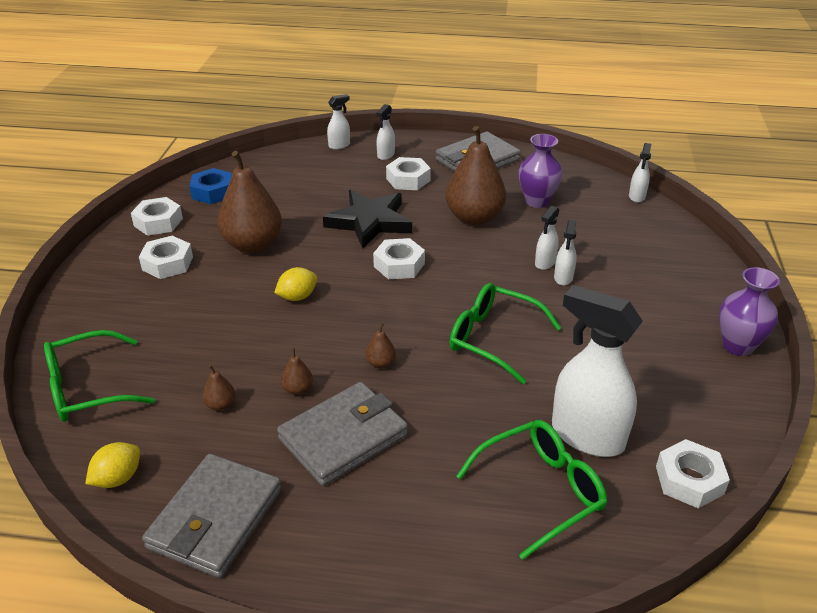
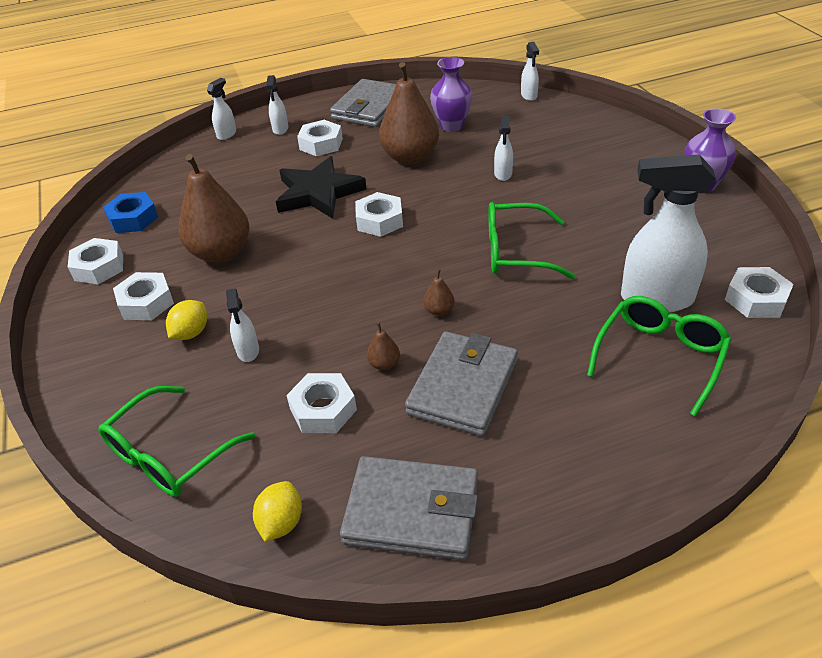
camera: 25 degrees left, 5 degrees up
grey wallet [142,454,282,578] -> grey wallet turned 75 degrees counterclockwise [340,456,478,560]
brown pear [202,365,235,411] -> white nut [286,373,357,433]
yellow lemon [274,267,317,301] -> yellow lemon moved to [166,300,207,340]
white spray bottle [554,220,577,286] -> white spray bottle moved to [226,288,259,362]

